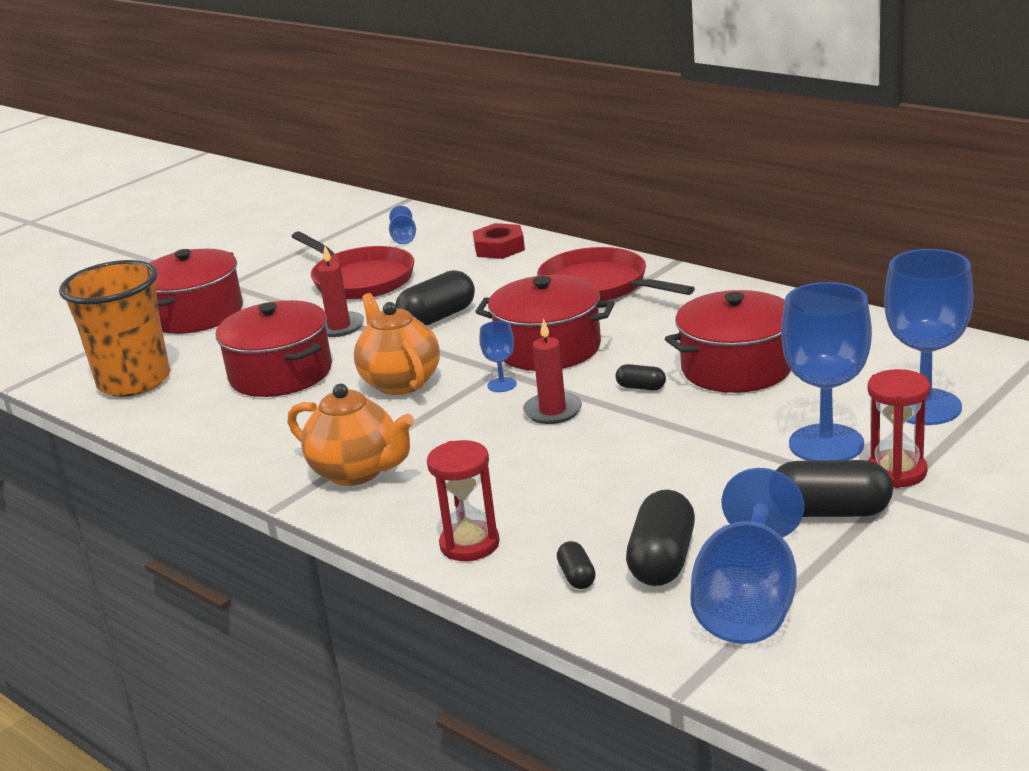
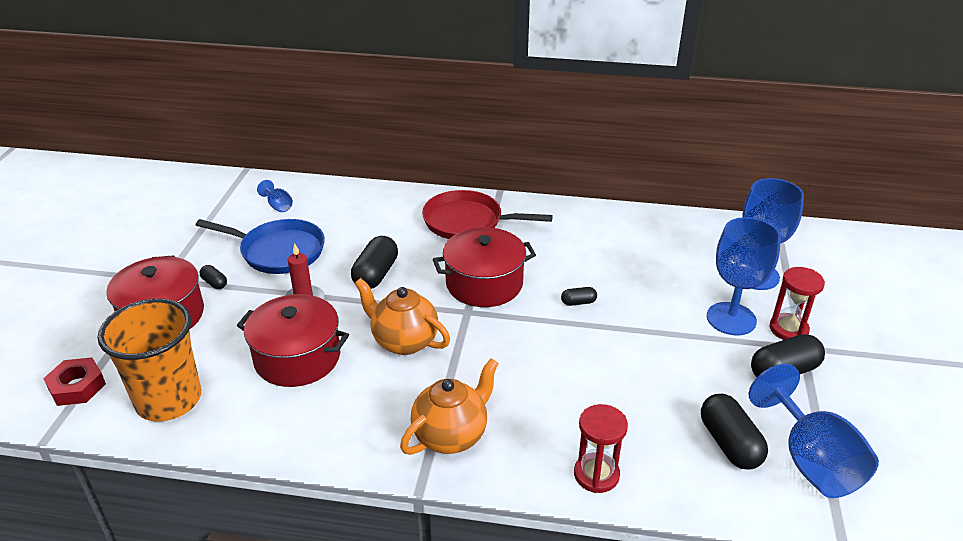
camera: 35 degrees left, 10 degrees up
orange teapot [287,384,414,486] -> orange teapot turned 45 degrees counterclockwise [400,358,499,455]
red pan [291,231,414,300] -> blue pan [196,219,325,274]
red nut [473,223,525,259] -> red nut moved to [43,357,106,406]
blue goblet [479,321,517,392] -> none
red candle [523,319,582,424] -> none
black capsule [557,541,596,589] -> black capsule moved to [200,265,227,289]
red pot [665,290,791,393] -> none

